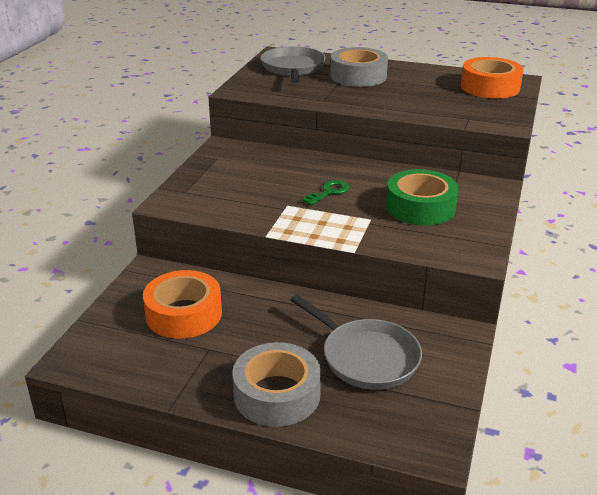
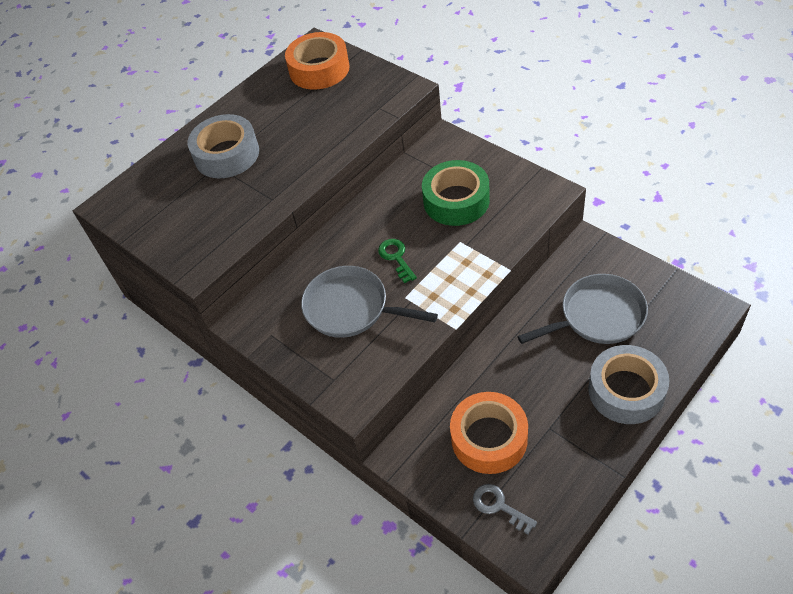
camera: 60 degrees left, 20 degrees up
grey pan [261,46,325,82] -> grey pan moved to [301,266,438,338]
none -> grey key [473,484,537,535]

